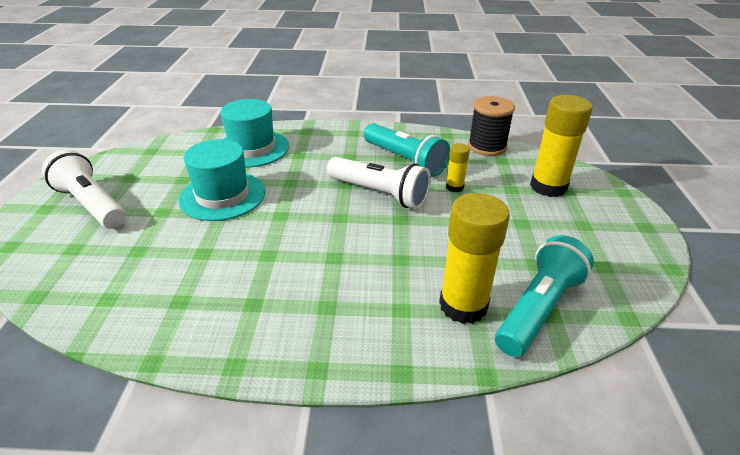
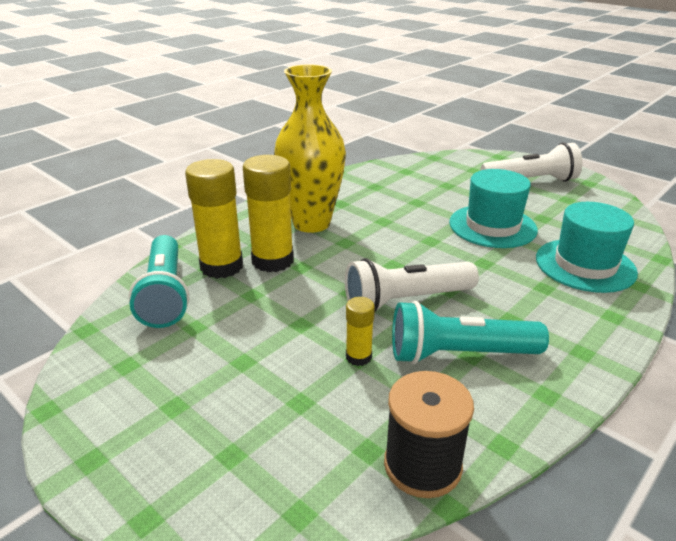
camera: 130 degrees right, 5 degrees down
yellow glue stick [530,95,593,197] -> yellow glue stick moved to [243,155,294,272]
none -> yellow vase [274,64,346,233]

